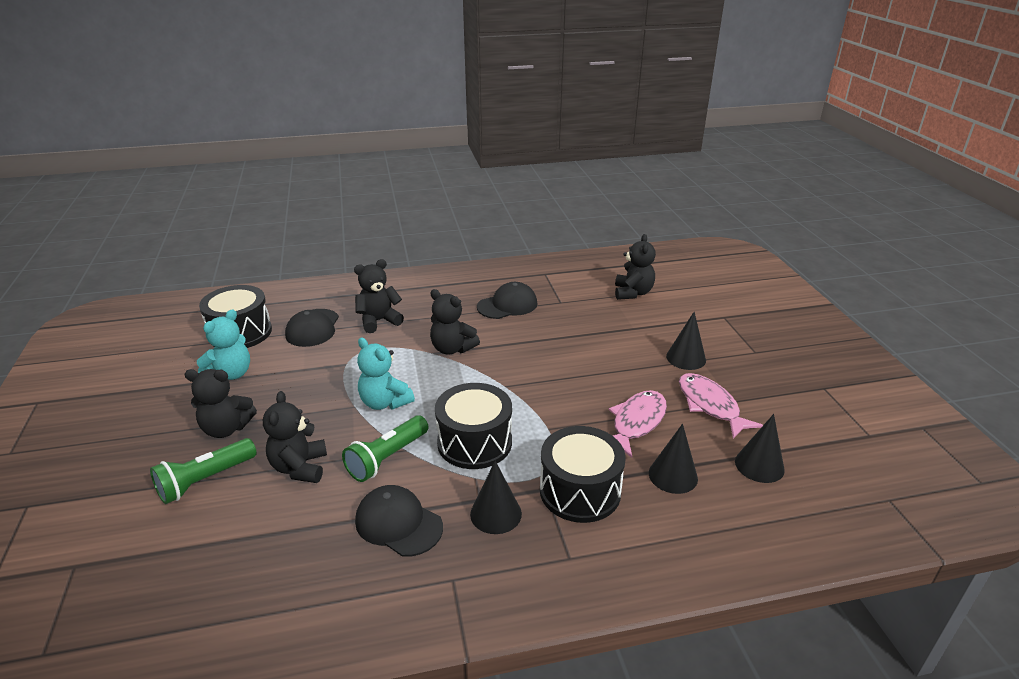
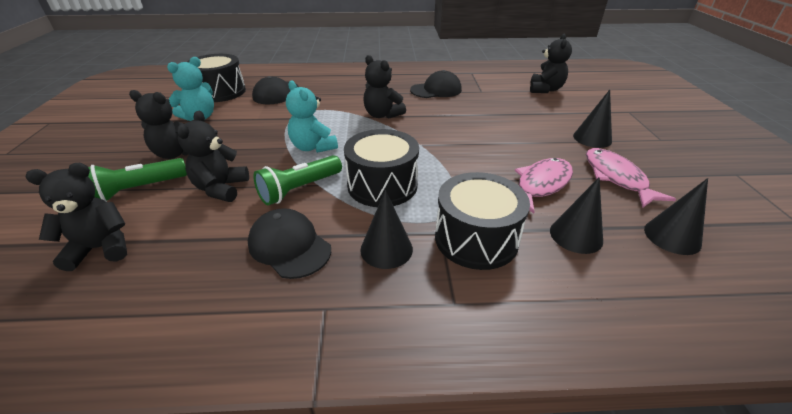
camera: 10 degrees right, 5 degrees up
black teddy bear [354,259,404,333] -> black teddy bear moved to [26,163,127,271]

